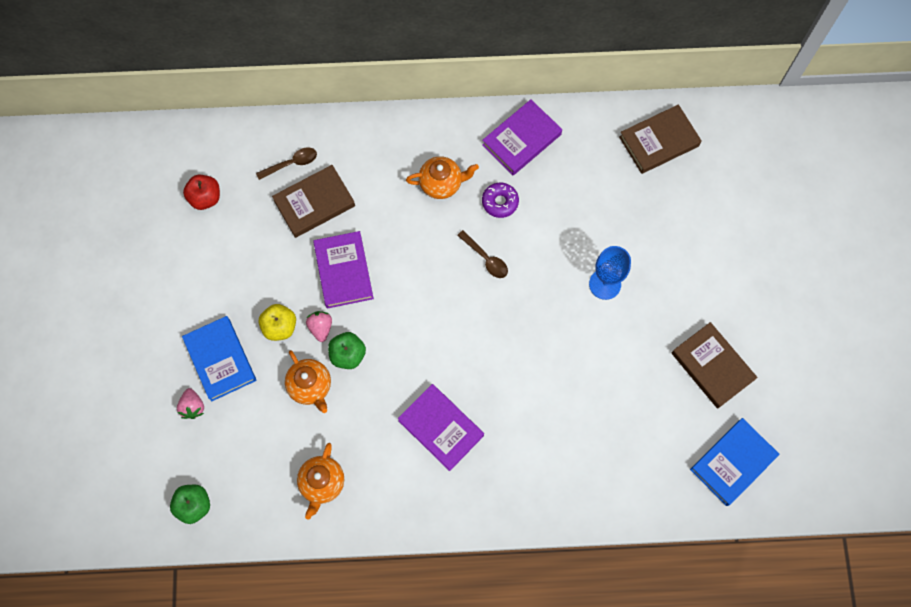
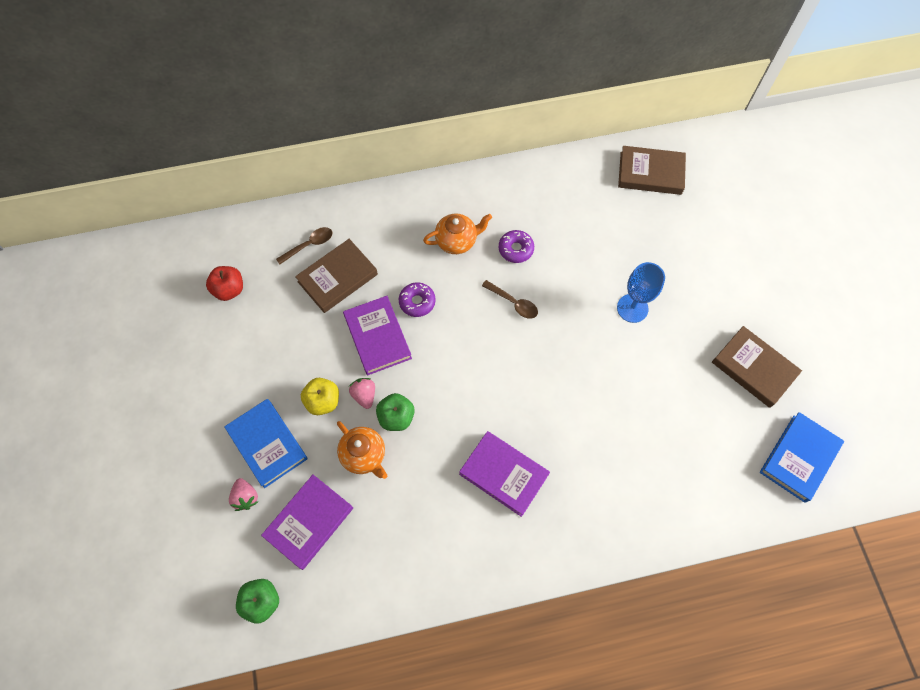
camera: 10 degrees left, 5 degrees down
orange teapot [297,443,344,520] -> none
purple book [482,99,562,175] -> purple book moved to [261,475,353,570]
brown book [619,104,702,174] -> brown book turned 45 degrees clockwise [618,146,686,195]
none -> purple donut [399,282,436,317]

